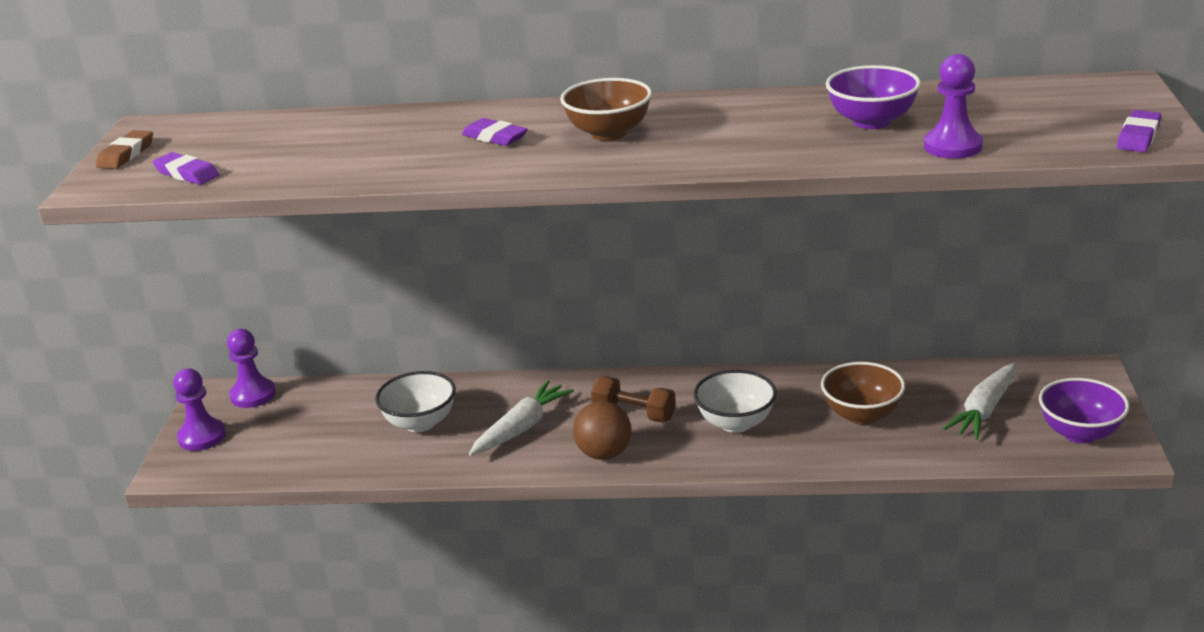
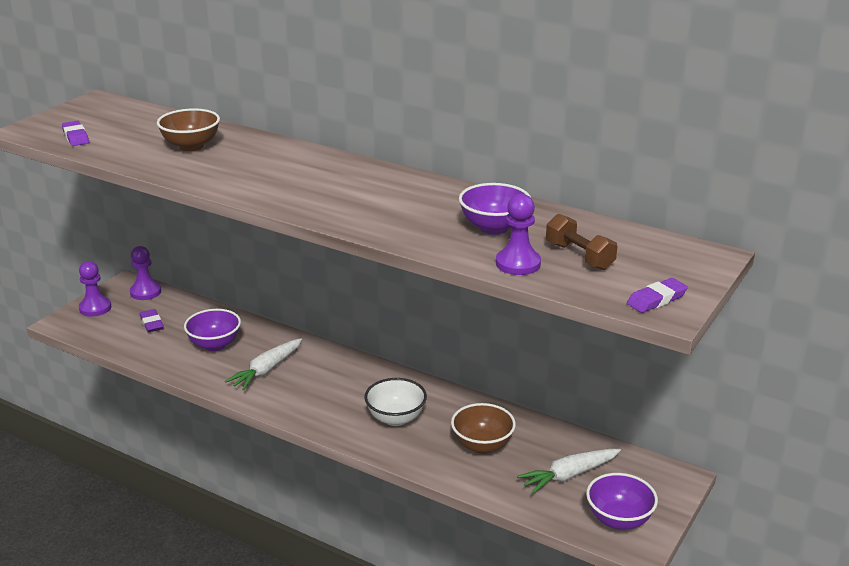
camera: 25 degrees right, 0 degrees up
brown eraser [96,130,153,169] -> none
white bowl [375,371,456,432] -> purple bowl [184,309,241,351]
purple eraser [462,118,528,146] -> purple eraser moved to [140,309,164,332]
white carrot [469,380,574,456] -> white carrot turned 150 degrees clockwise [225,338,302,390]
brown bowl [560,78,652,141] -> brown bowl moved to [157,108,220,151]
brown ball [573,401,632,460] -> none
brown dumbbell [591,376,676,422] -> brown dumbbell moved to [546,214,617,270]

